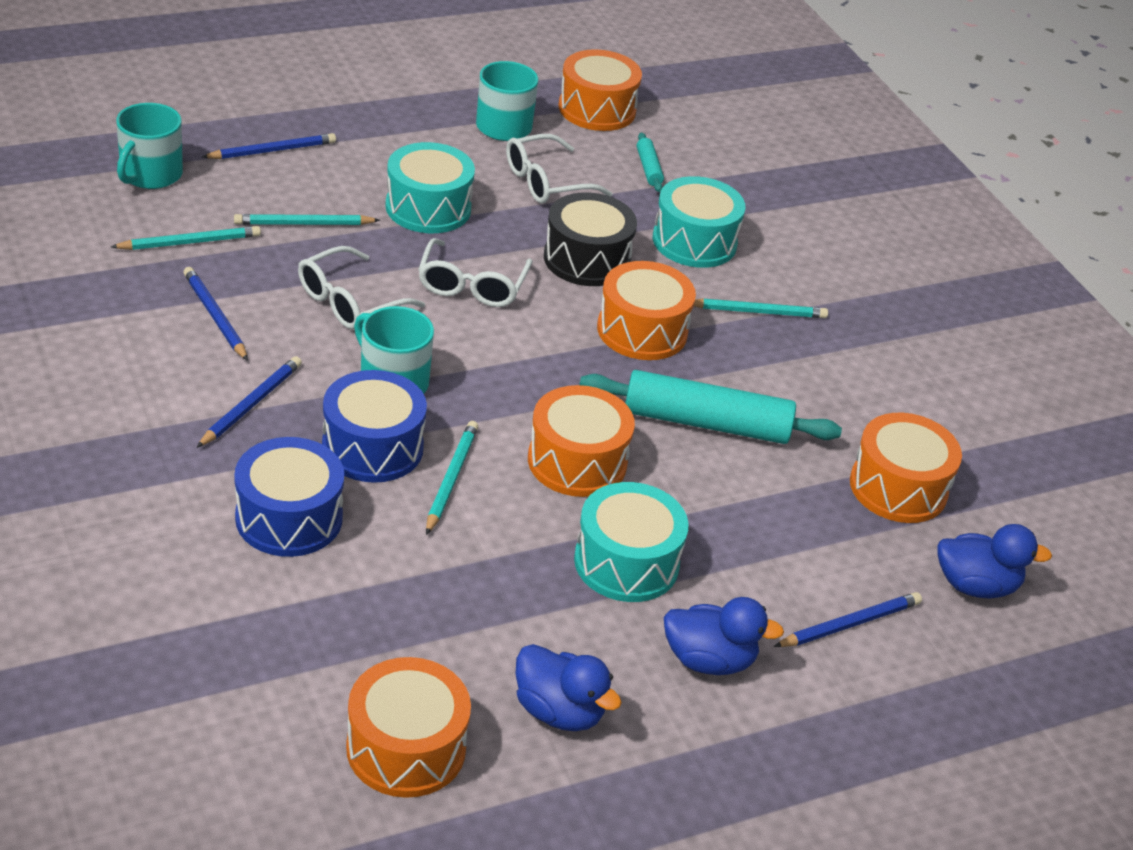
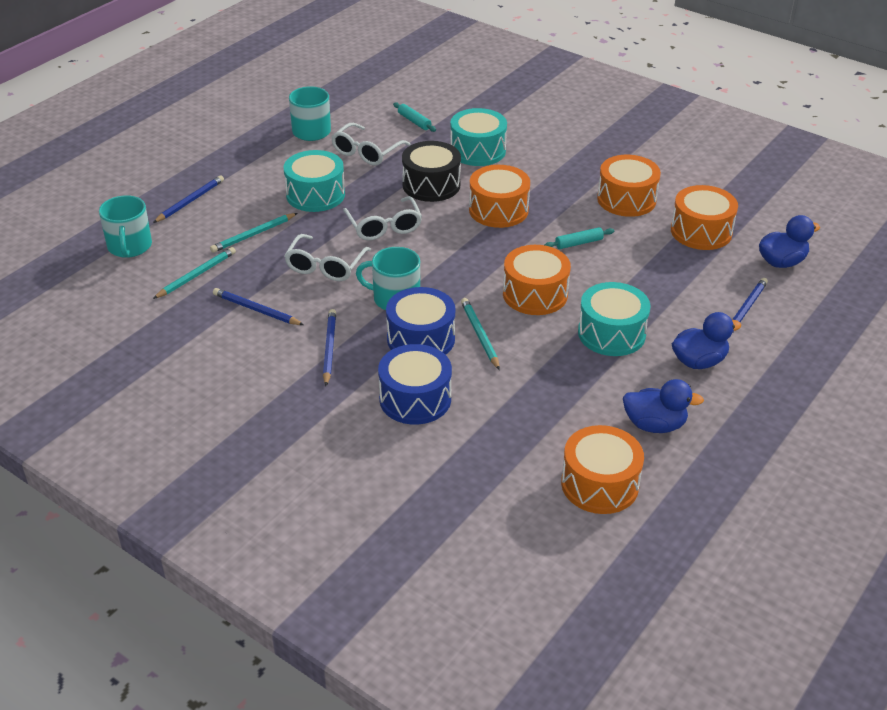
camera: 25 degrees left, 0 degrees up
orange drum [559,49,642,131] -> orange drum moved to [597,155,661,217]
turquoise rolling pin [579,370,842,444] -> turquoise rolling pin [545,227,614,249], size x0.45
turquoise pencil [694,298,828,318] -> none

